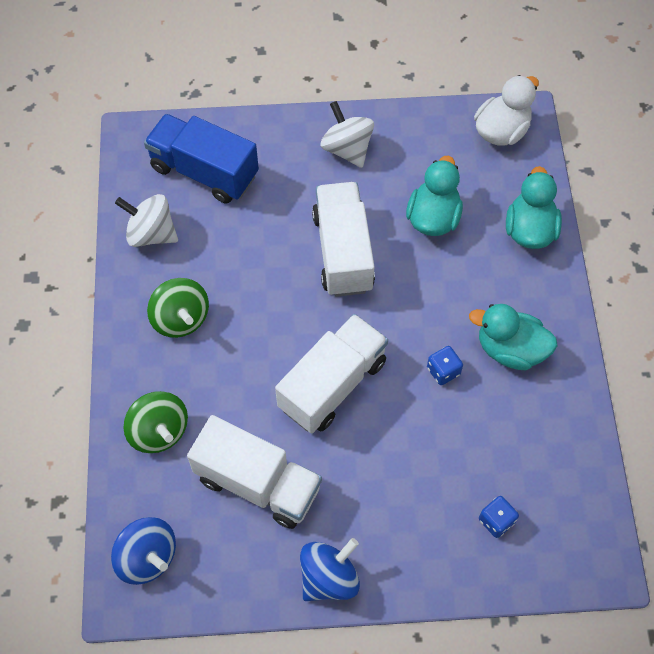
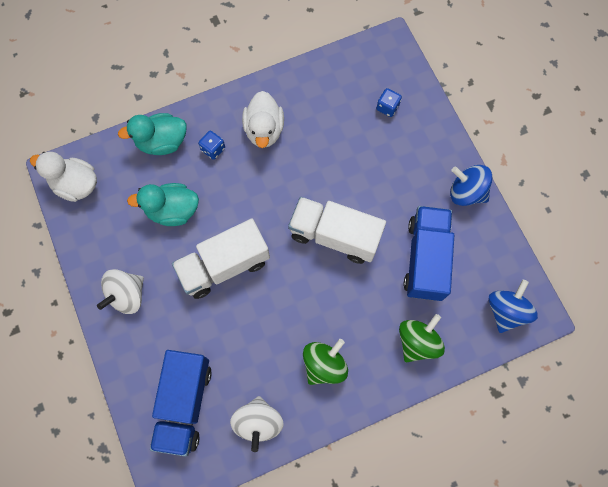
camera: 110 degrees left, 10 degrees up
white truck [187,415,322,529] -> blue truck [404,206,454,301]
blue dice [427,346,463,385] -> blue dice moved to [198,131,225,160]
turquoise duck [469,304,557,370] -> white duck [242,91,284,148]

